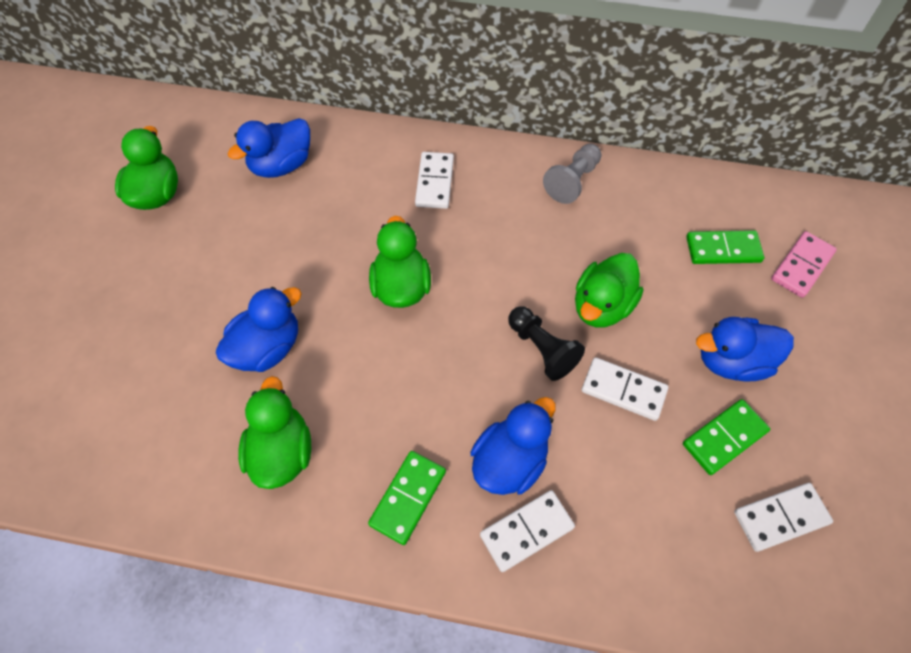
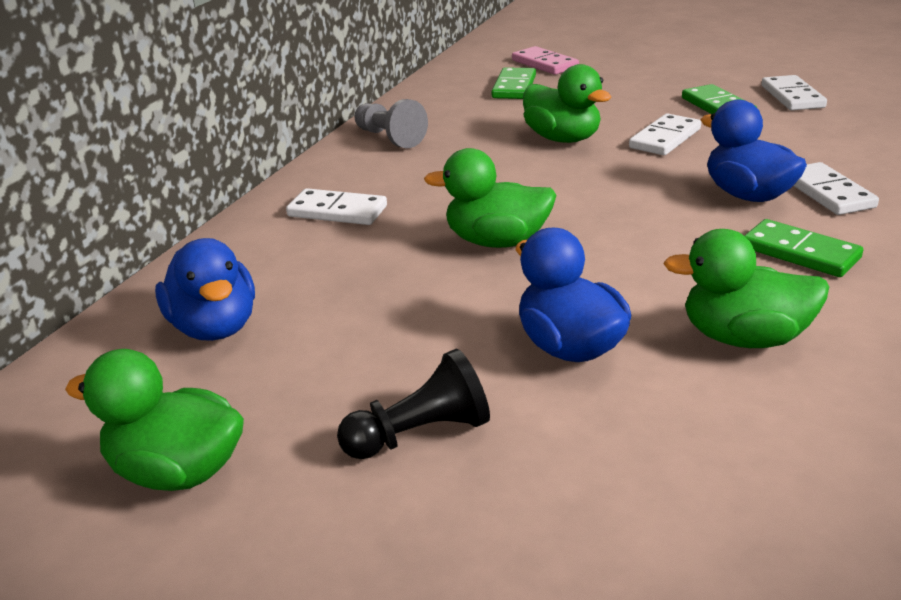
camera: 75 degrees left, 30 degrees down
black pawn [508,306,585,381] -> black pawn moved to [337,348,490,459]
blue duck [696,317,794,382] -> none

